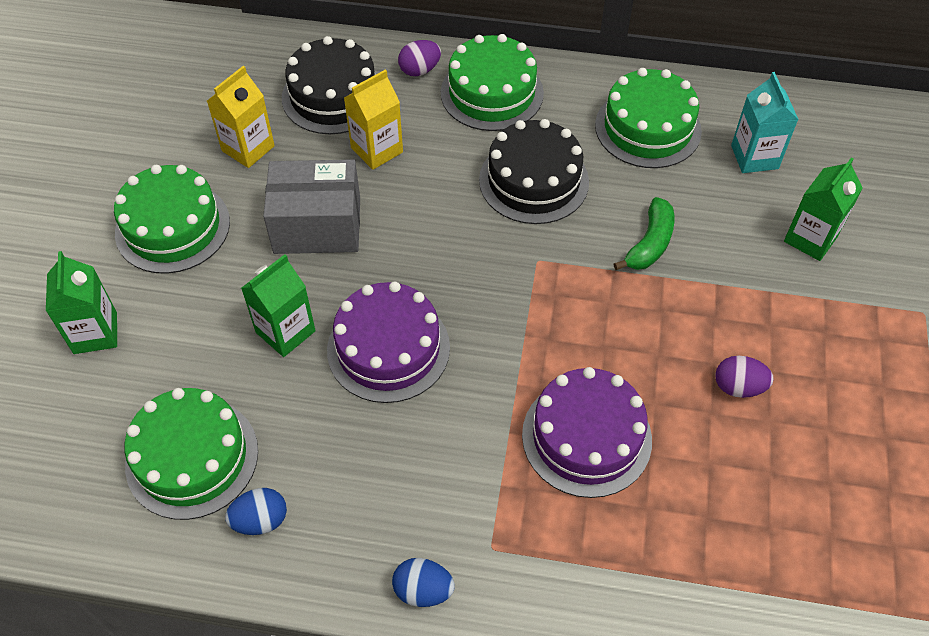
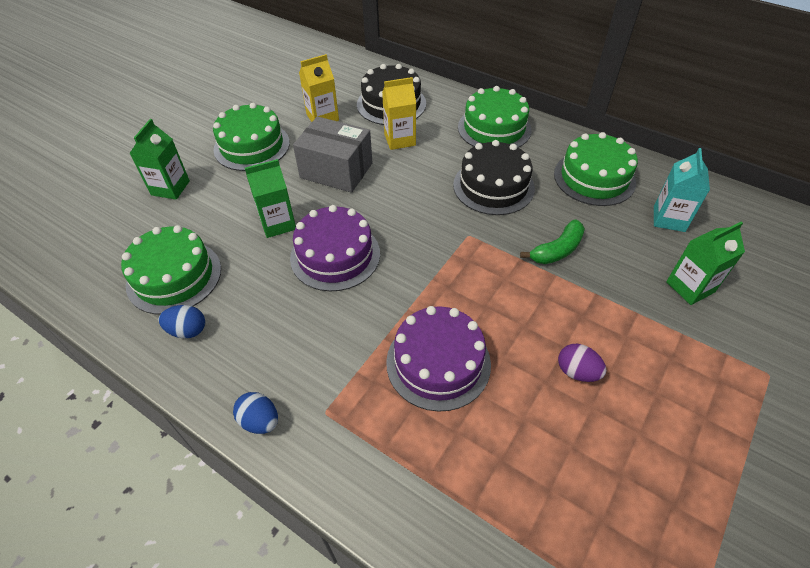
camera: 25 degrees right, 5 degrees down
purple egg [398,40,441,76] -> none

